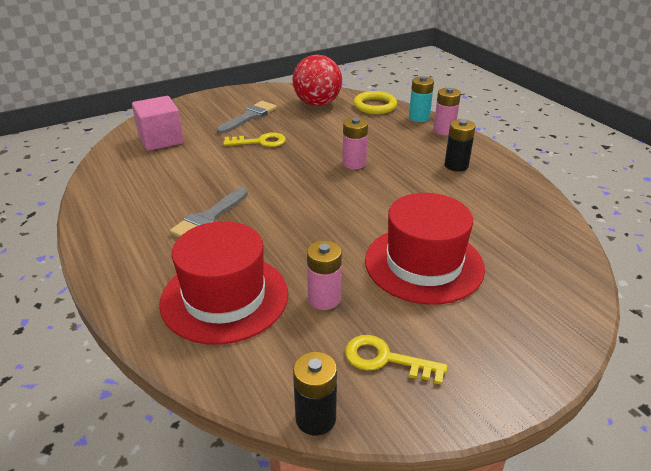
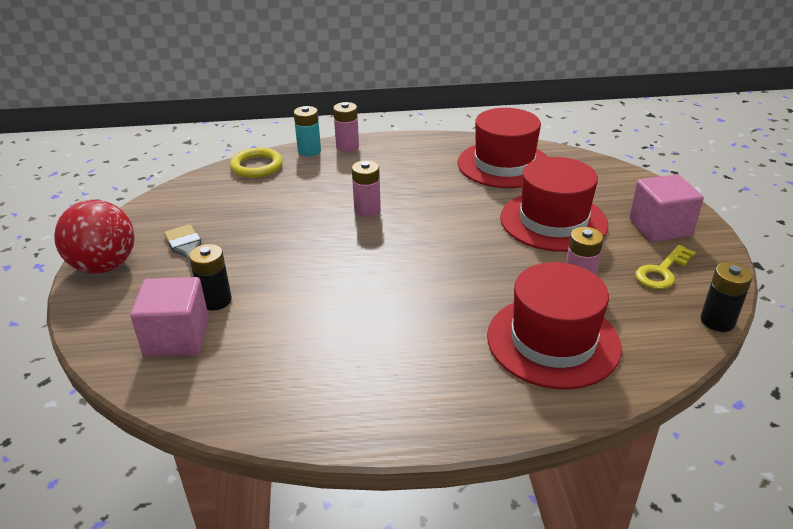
camera: 65 degrees left, 0 degrees up
grey brush [170,188,248,237] -> none
yellow key [223,132,286,147] -> none
red ball [292,55,342,106] -> red ball moved to [54,200,135,274]
black battery [444,119,475,172] -> black battery moved to [189,244,232,311]
none -> red hat [458,108,548,188]
none -> pink cube [629,174,704,242]

